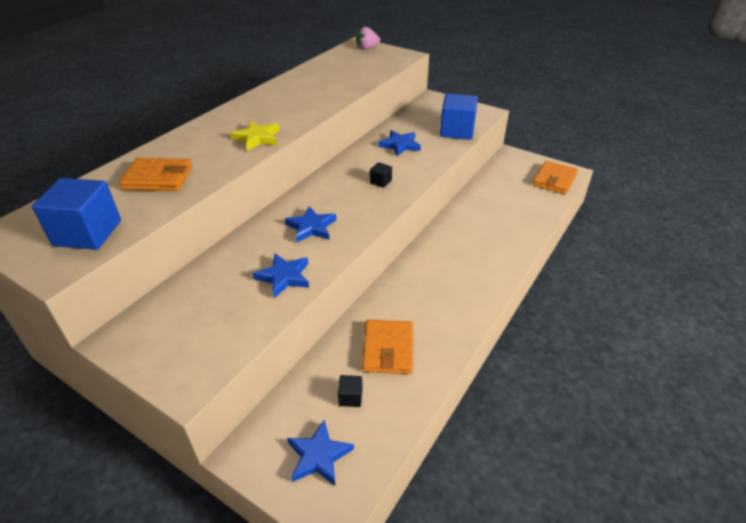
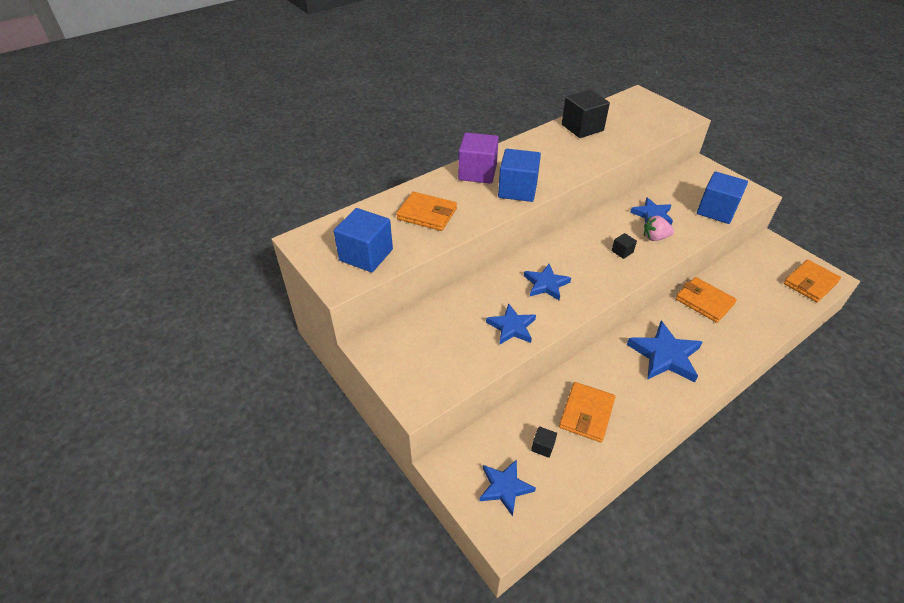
camera: 20 degrees right, 5 degrees up
yellow star [231,121,279,151] -> blue cube [498,149,541,202]
pink strawberry [356,27,380,50] -> pink strawberry moved to [644,216,674,241]
none -> purple cube [458,133,499,184]
none -> black cube [562,90,610,138]
none -> blue star [627,321,703,382]
none -> orange wallet [676,277,737,323]

